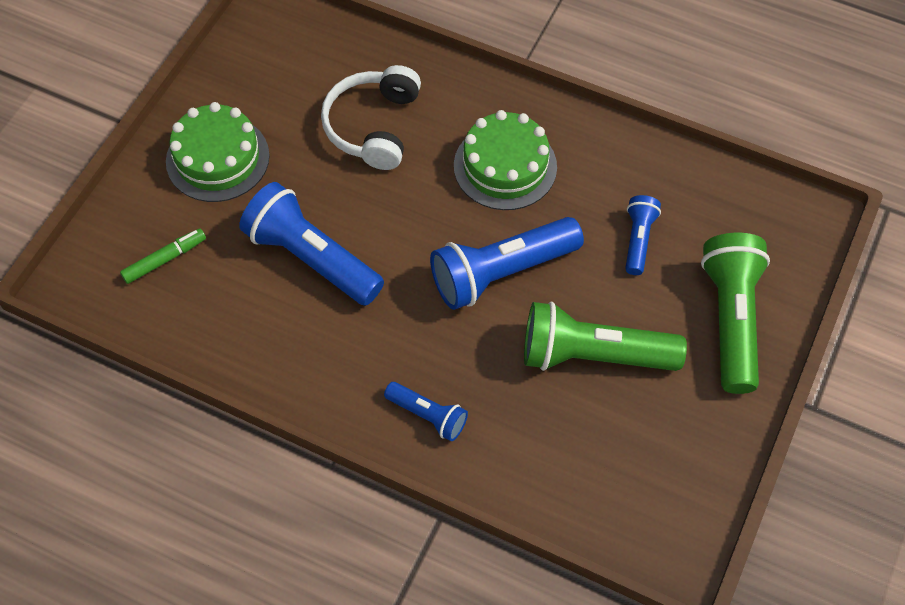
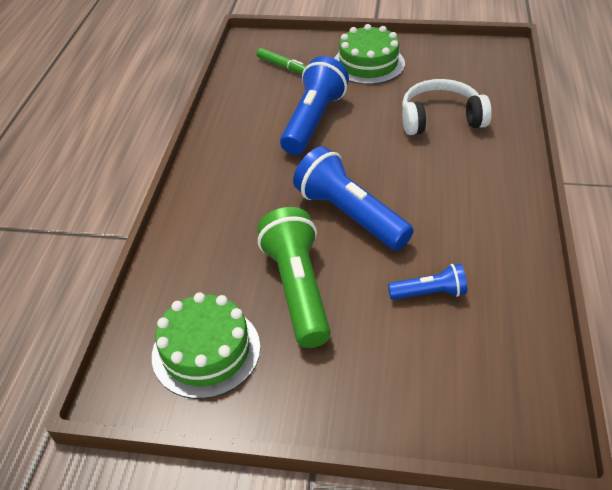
camera: 75 degrees right, 15 degrees down
blue flashlight [384,382,468,441] -> none
green cake [454,110,557,210] -> green cake moved to [152,292,260,399]
green flashlight [701,233,770,394] -> none

